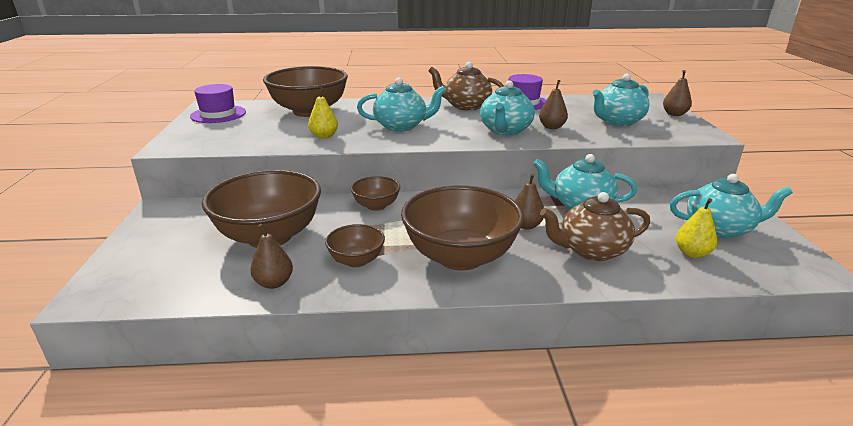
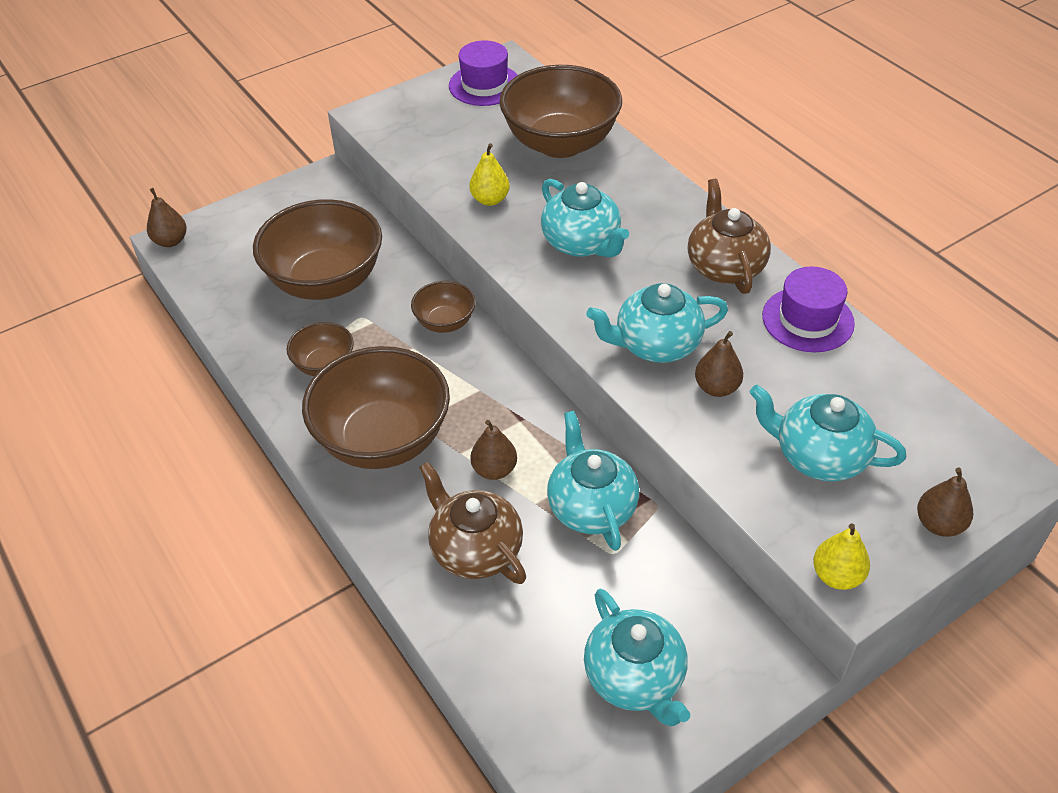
camera: 60 degrees right, 20 degrees up
brown pear [250,224,293,289] -> brown pear moved to [147,188,187,247]
yellow pear [676,198,717,258] -> yellow pear moved to [813,523,870,590]

